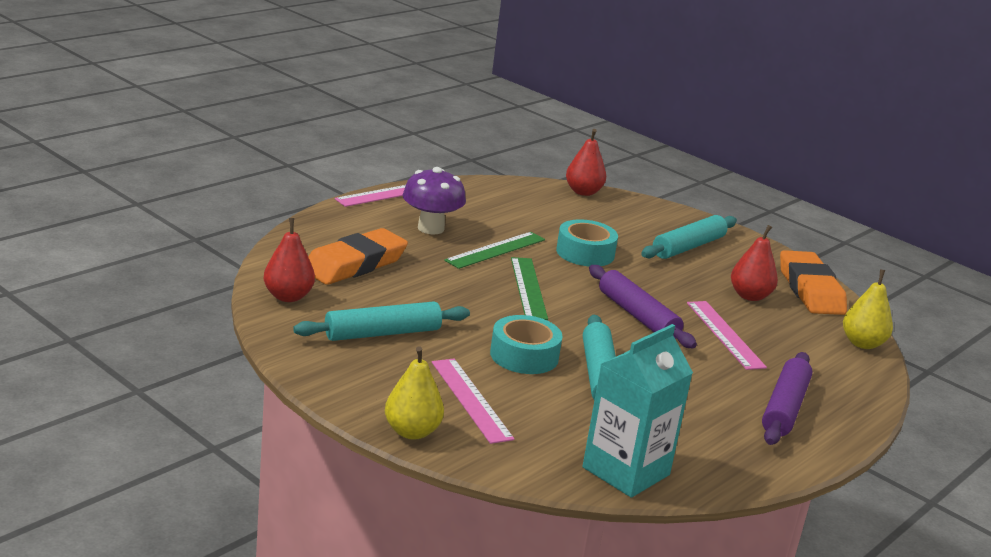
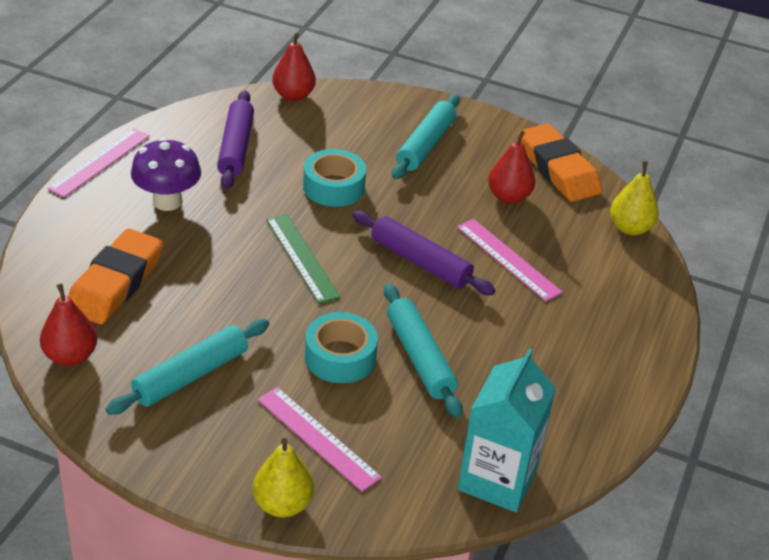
camera: 20 degrees left, 15 degrees up
green ruler [444,232,545,269] -> none
purple rolling pin [762,352,813,445] -> purple rolling pin moved to [217,90,254,189]

